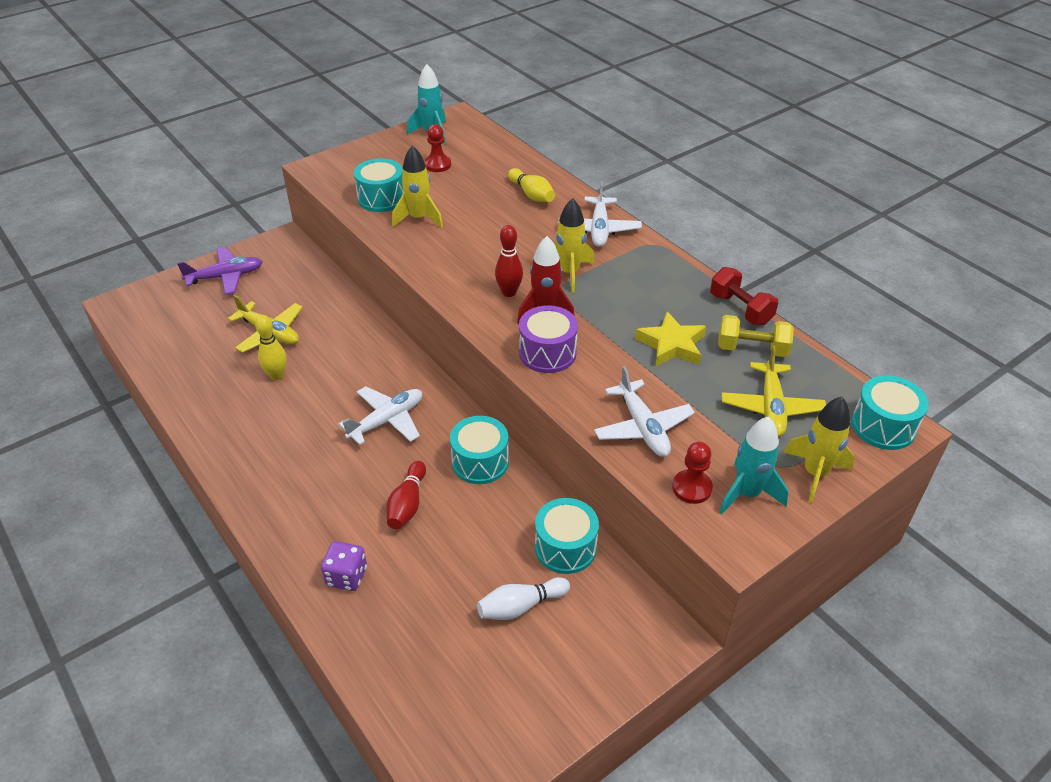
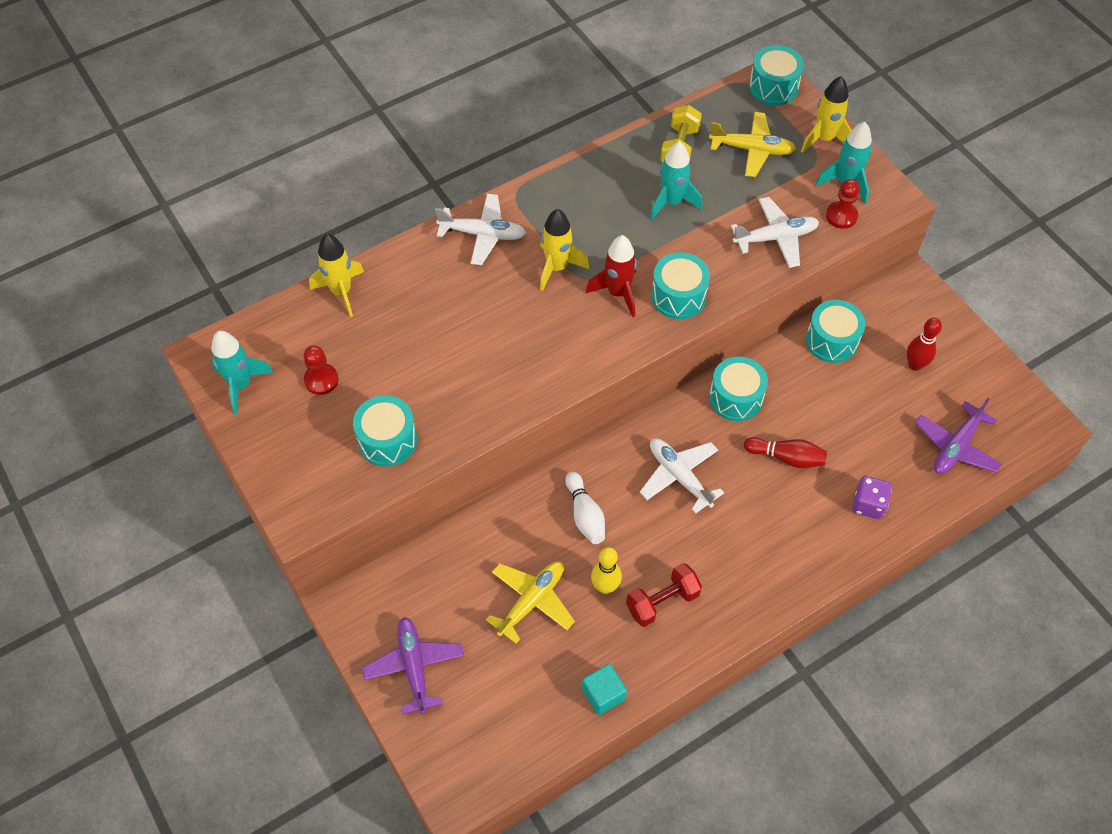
camera: 85 degrees left, 15 degrees up
yellow rocket [392,145,443,228] -> yellow rocket moved to [309,234,364,317]
white bowling pin [477,577,570,620] -> white bowling pin moved to [565,471,605,544]
red bowling pin [495,225,523,297] -> red bowling pin moved to [907,318,942,371]
yellow bowling pin [508,168,555,202] -> none
purple drum [519,305,578,373] -> turquoise drum [651,252,710,319]
yellow star [635,311,706,367] -> turquoise rocket [650,141,702,220]
red dumbbell [710,267,778,325] -> red dumbbell moved to [626,563,702,627]
none -> turquoise cube [582,664,627,715]
none -> purple plane [915,398,1002,474]

